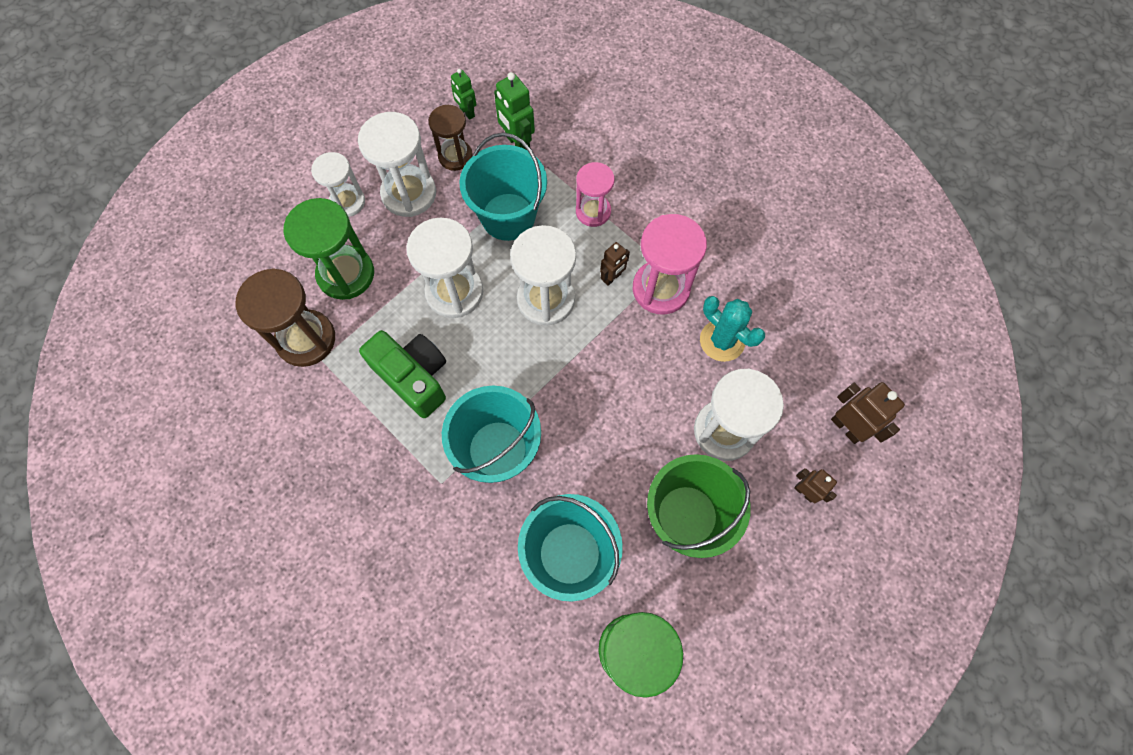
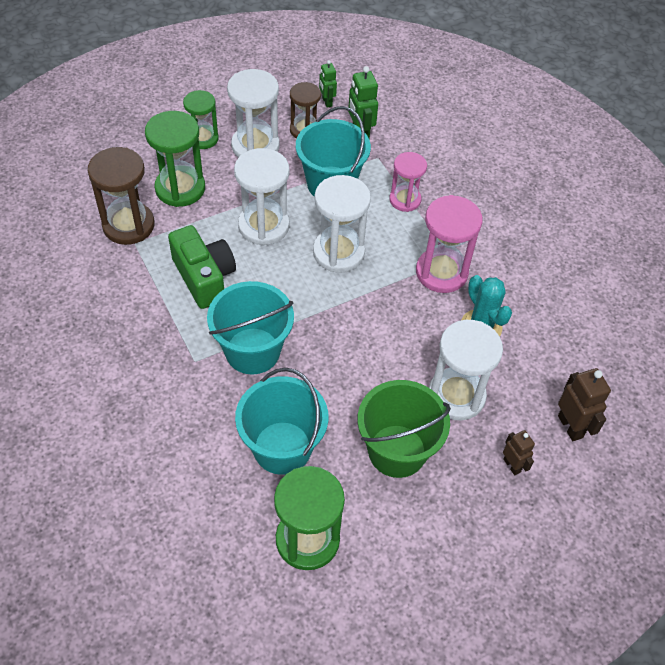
camera: 15 degrees right, 15 degrees down
white hourglass [311,152,365,217] -> green hourglass [183,90,219,149]
brown robot [600,242,630,286] -> none

